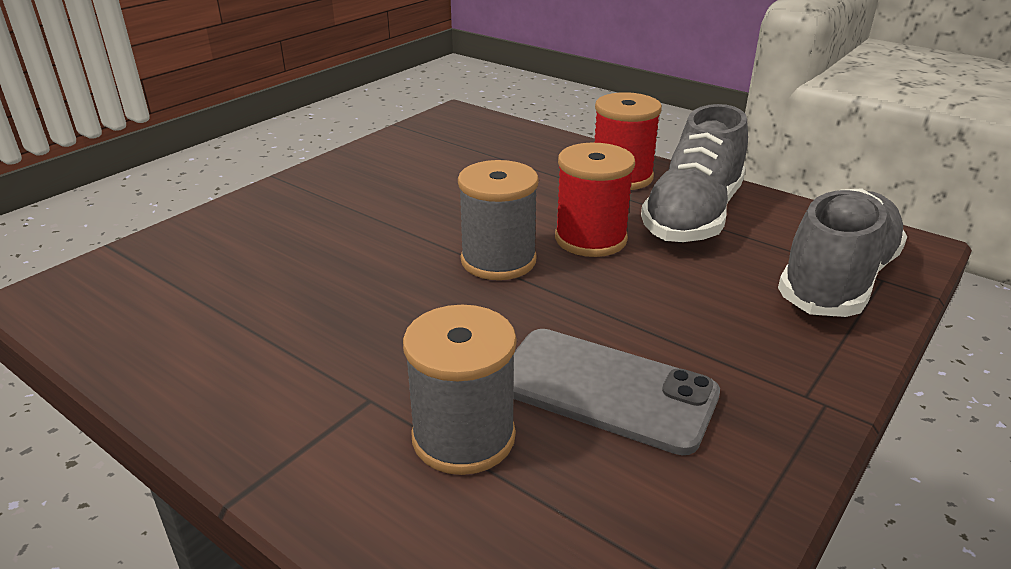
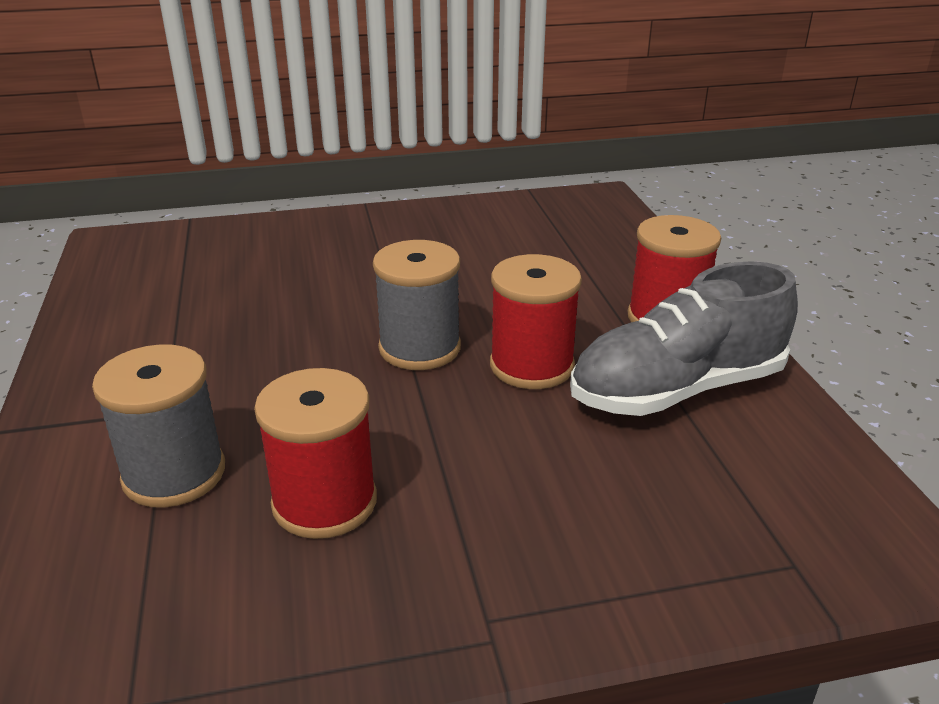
camera: 40 degrees right, 0 degrees up
grey phone [513,329,720,455] -> red spool [254,368,377,539]
grey shoe [778,188,907,317] -> none

